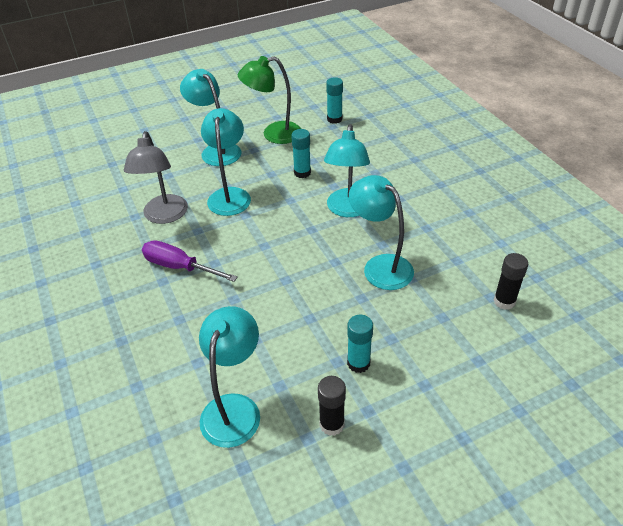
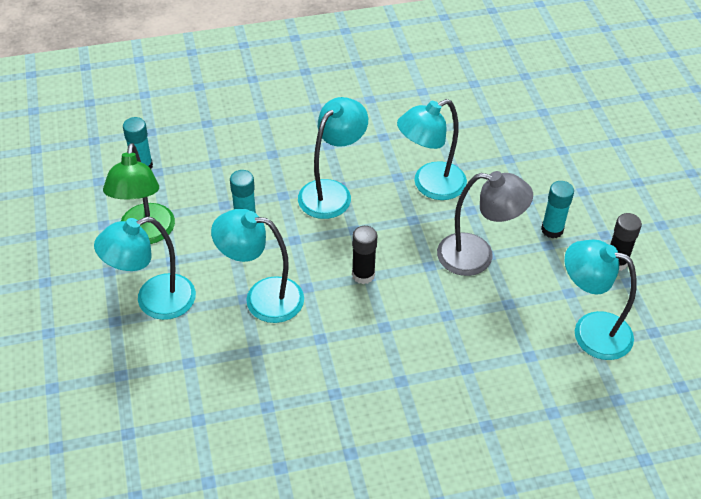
camera: 80 degrees left, 5 degrees up
grey lamp [124,131,188,224] -> grey lamp moved to [437,171,533,276]
purple screwdriver [142,240,238,282] -> none
turquoise lamp [324,124,370,217] -> turquoise lamp turned 75 degrees counterclockwise [298,97,368,219]
black glue stick [494,253,528,310] -> black glue stick moved to [352,226,377,284]

